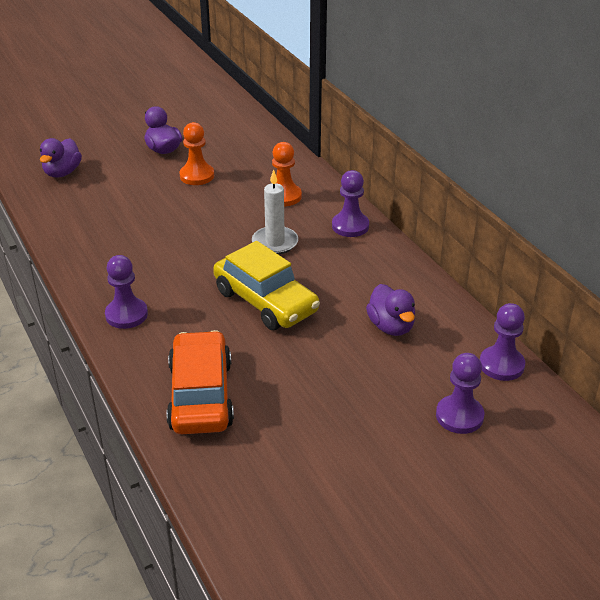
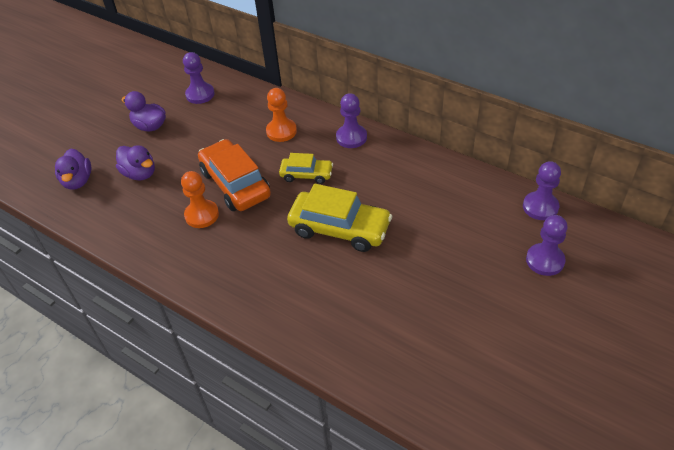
camera: 25 degrees left, 10 degrees up
purple pawn [105,255,148,329] -> purple pawn moved to [183,52,215,104]
orange car [166,330,234,434] -> orange car moved to [198,139,271,211]
orange pawn [179,122,214,185] -> orange pawn moved to [181,171,219,228]
white candle [252,170,298,255] -> yellow car [279,153,333,184]
purple duck [366,284,415,336] -> purple duck moved to [116,145,155,180]

